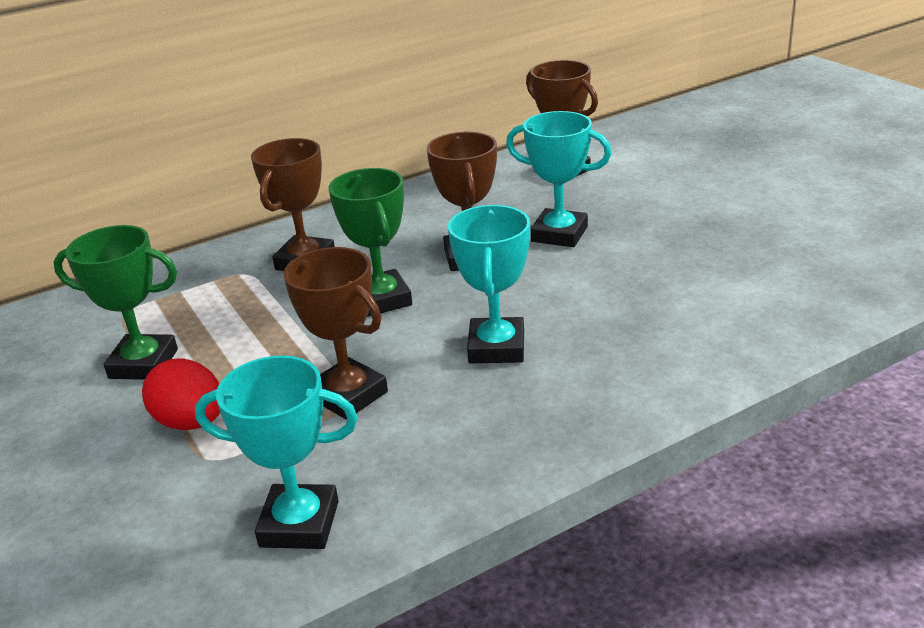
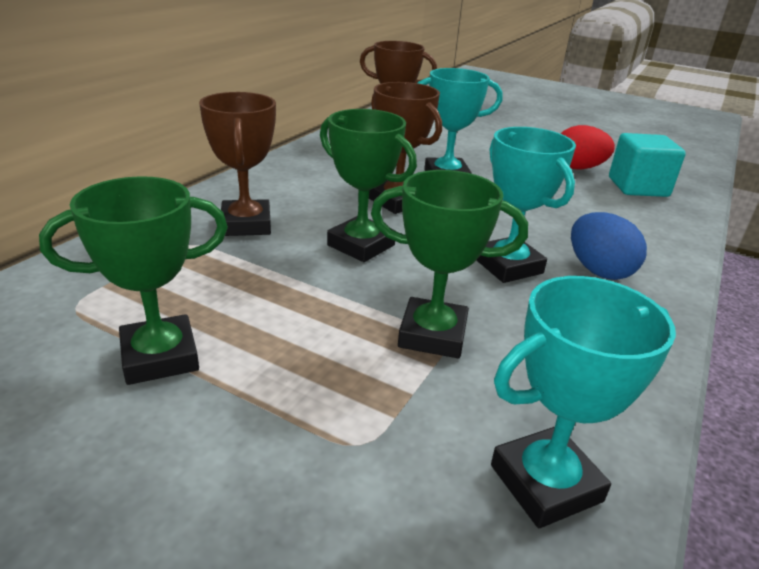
camera: 35 degrees left, 0 degrees up
red egg [142,359,220,430] -> red egg moved to [561,125,615,169]
brown trophy [283,247,388,420] -> green trophy [371,170,528,358]
none -> blue egg [571,212,647,280]
none -> turquoise cube [609,133,686,197]

